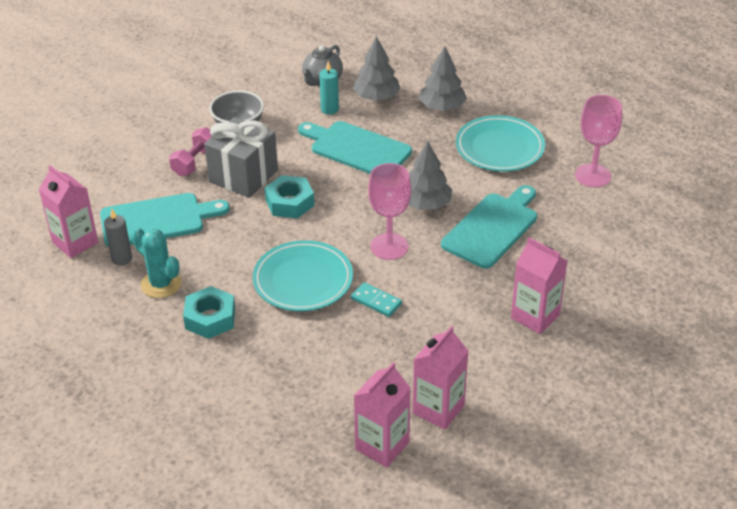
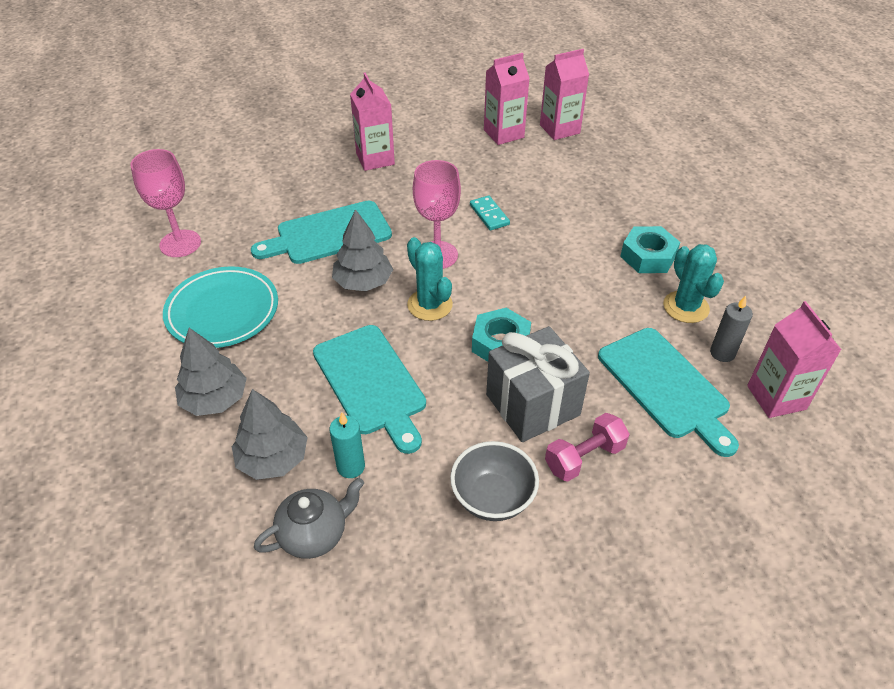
camera: 150 degrees left, 5 degrees up
turquoise cutting board [100,193,230,247] -> turquoise cutting board turned 135 degrees counterclockwise [598,328,739,457]
turquoise plate [252,240,353,311] -> none
none -> turquoise cactus [407,237,453,321]

